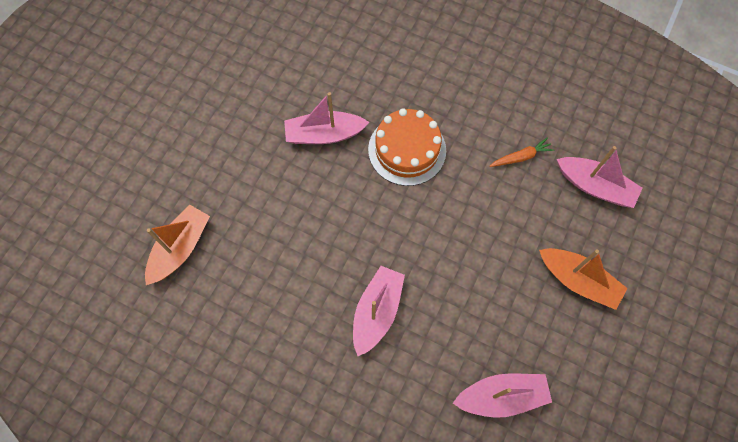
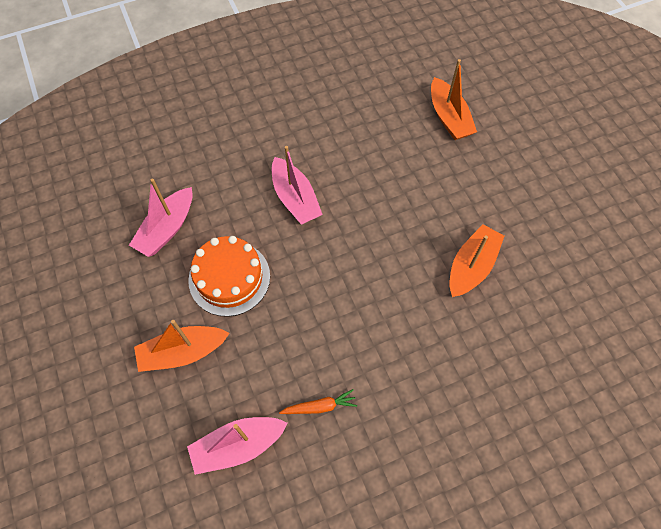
camera: 130 degrees right, 5 degrees down
pink boat [284,92,370,144] -> orange boat [449,224,504,297]
orange cake [368,108,446,186] -> orange cake moved to [188,236,270,317]
orange carrot [490,137,554,167] -> orange carrot turned 120 degrees counterclockwise [279,389,357,414]

